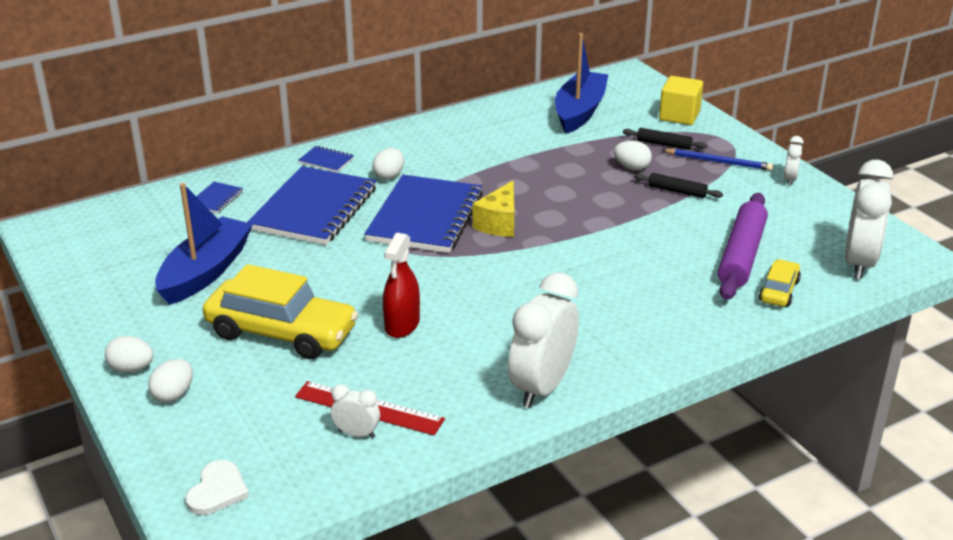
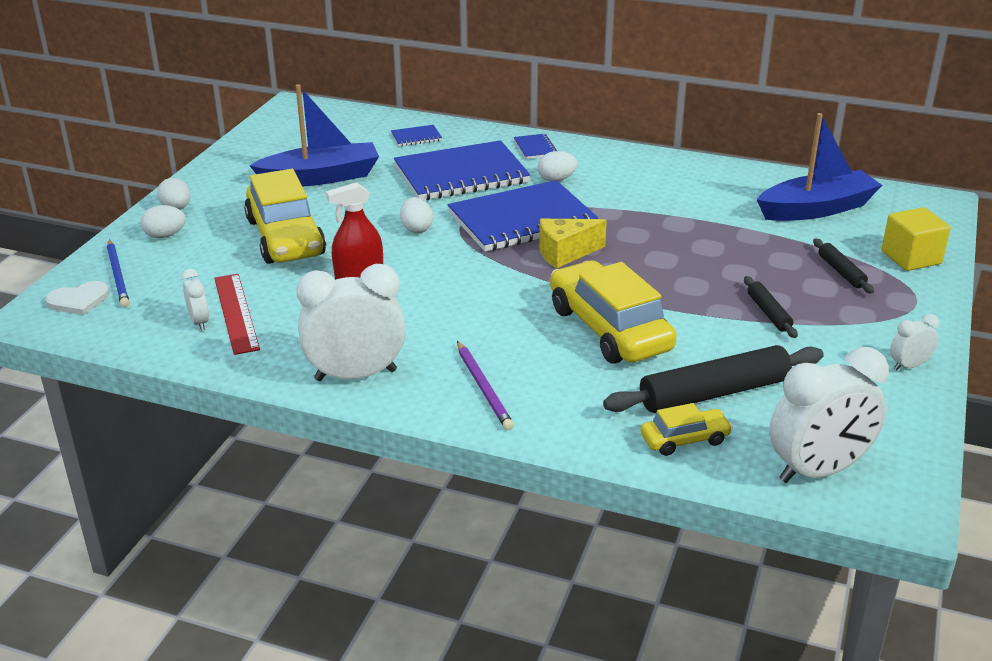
camera: 50 degrees right, 0 degrees up
white egg [614,141,652,170] -> white egg moved to [400,197,433,233]
blue pencil [662,149,773,171] -> blue pencil moved to [107,240,129,307]
purple rolling pin [718,193,768,300] -> black rolling pin [603,345,824,413]
none -> purple pencil [457,341,514,430]
none -> yellow car [550,261,677,364]

